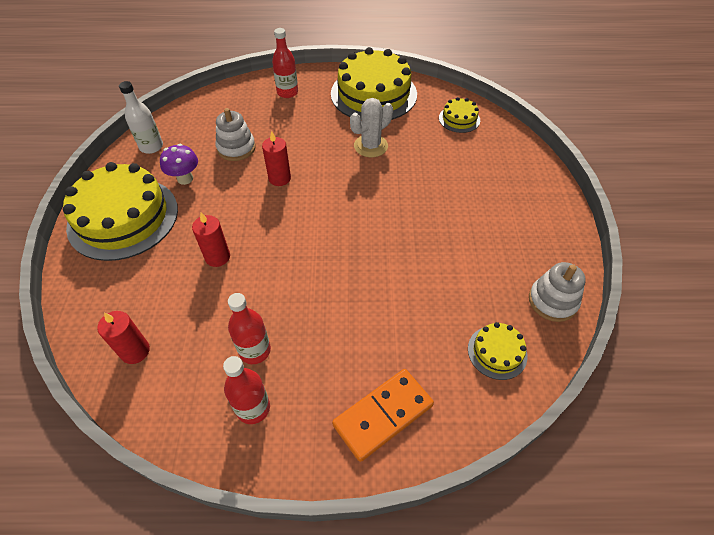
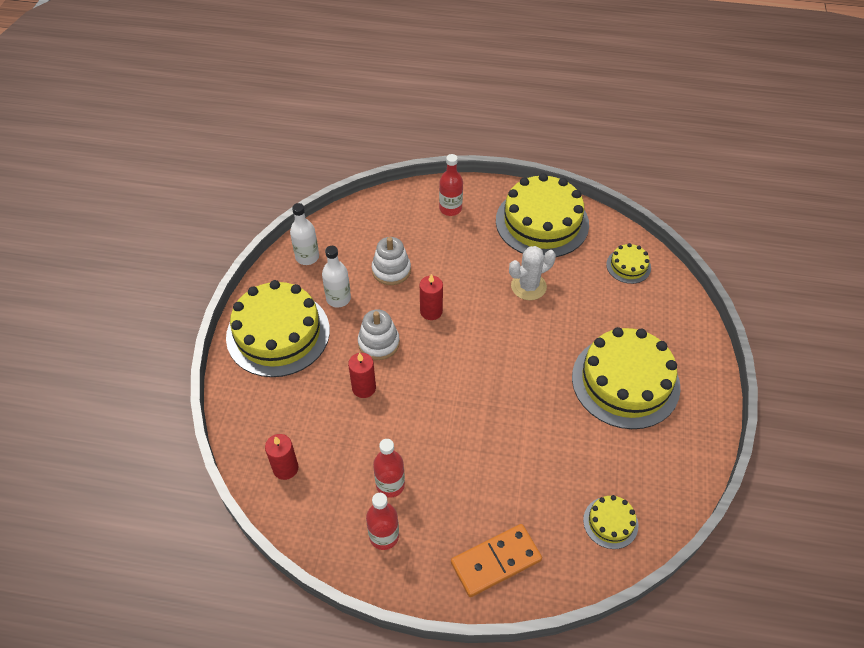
camera: 10 degrees right, 0 degrees up
purple mushroom [160,144,198,185] -> white bottle [322,246,351,308]
white stacking toy [529,262,586,322] -> white stacking toy moved to [358,309,400,360]
none -> yellow cake [572,327,681,429]

